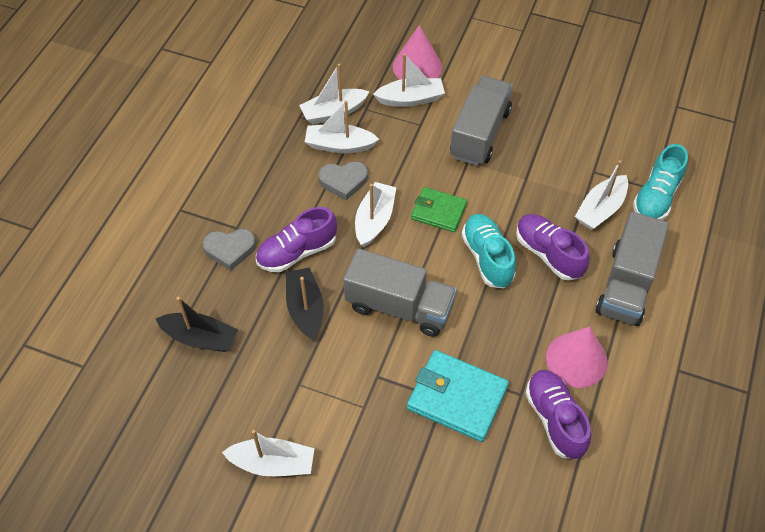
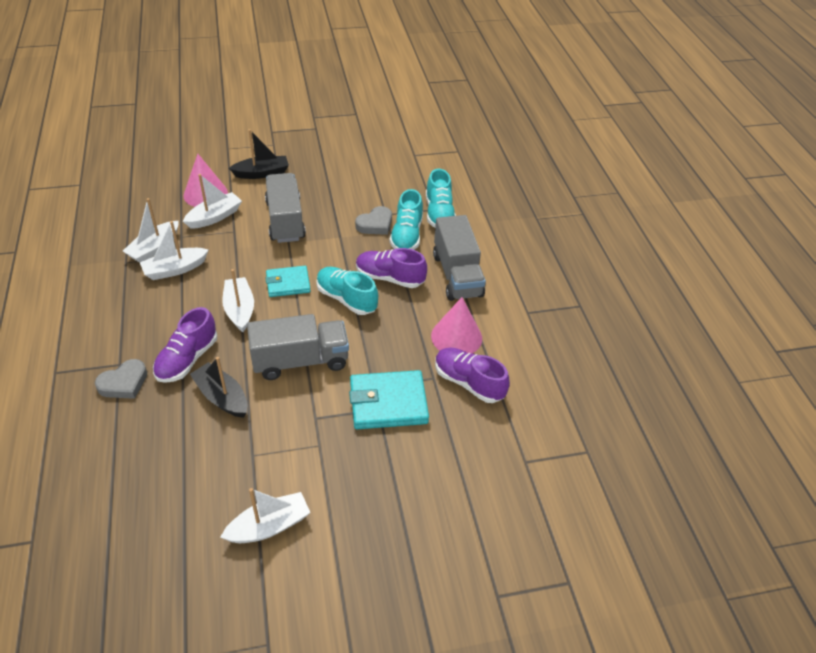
camera: 35 degrees left, 10 degrees down
black boat [156,297,238,352] -> black boat moved to [229,129,289,179]
grey heart [318,161,368,200] -> grey heart moved to [355,206,392,235]
green wallet [411,187,467,232] -> turquoise wallet [266,266,311,297]
white boat [575,160,628,230] -> turquoise shoe [390,189,423,250]

